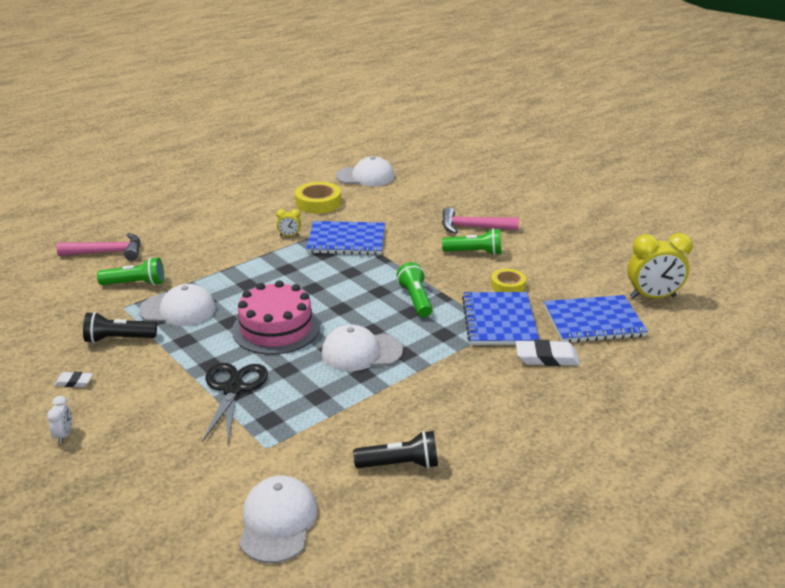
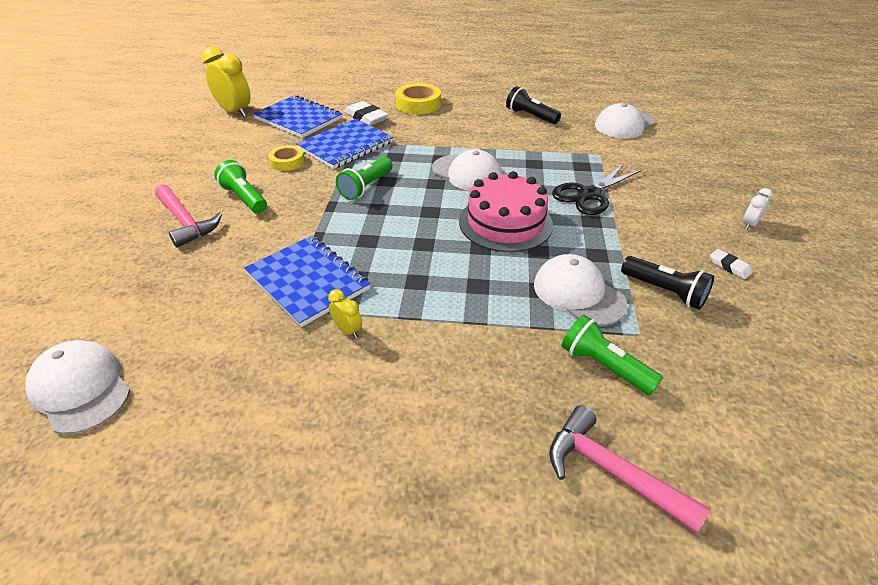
camera: 135 degrees left, 10 degrees up
yellow tape [295,182,341,214] -> yellow tape moved to [395,83,441,114]

